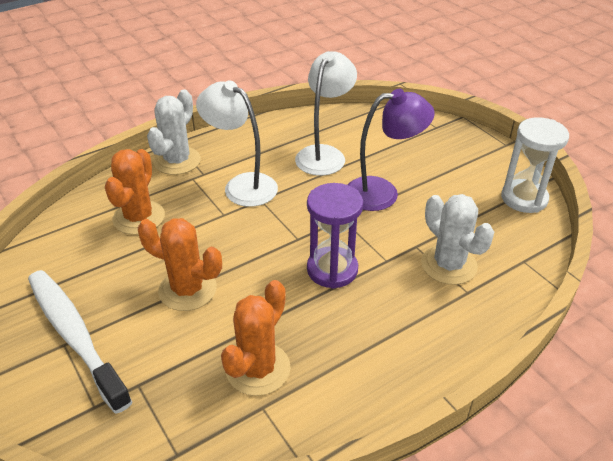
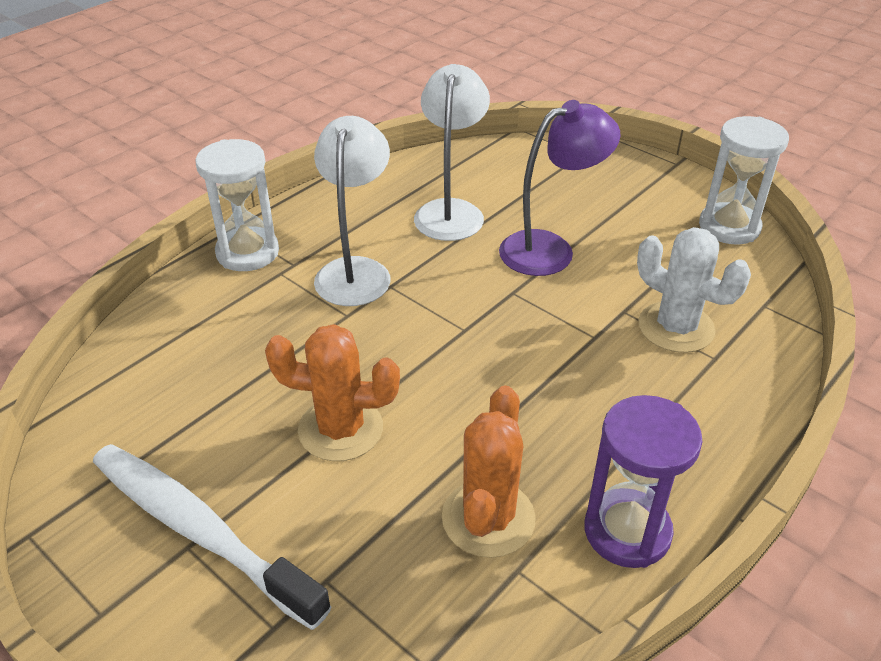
camera: 15 degrees left, 0 degrees up
orange cactus [105,149,165,235] -> none
white cactus [147,89,201,175] -> white hourglass [195,139,279,271]
white lamp [196,81,278,207] -> white lamp turned 75 degrees clockwise [314,116,391,306]
purple hourglass [307,183,363,289] -> purple hourglass moved to [585,395,703,568]

